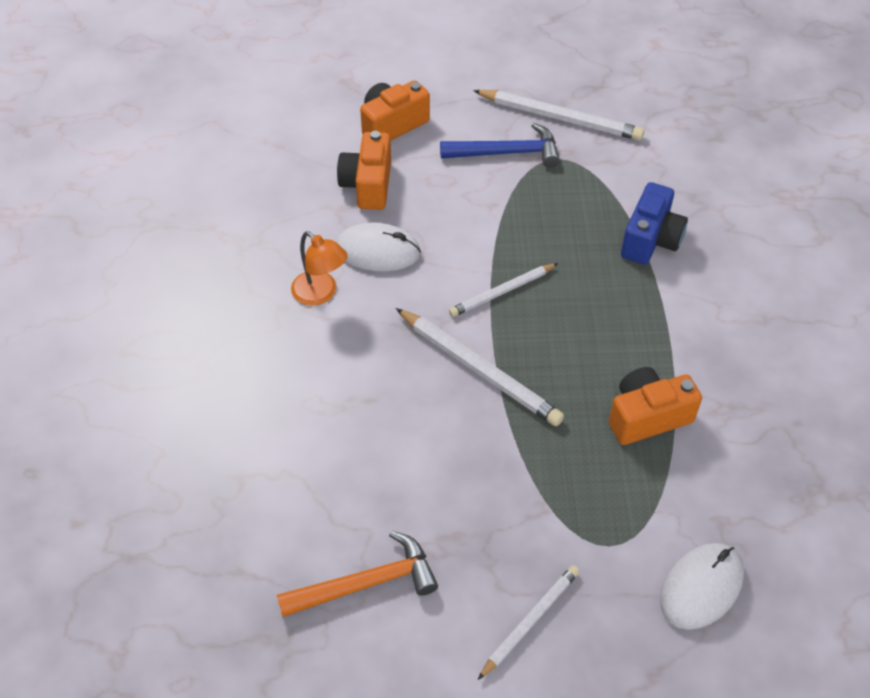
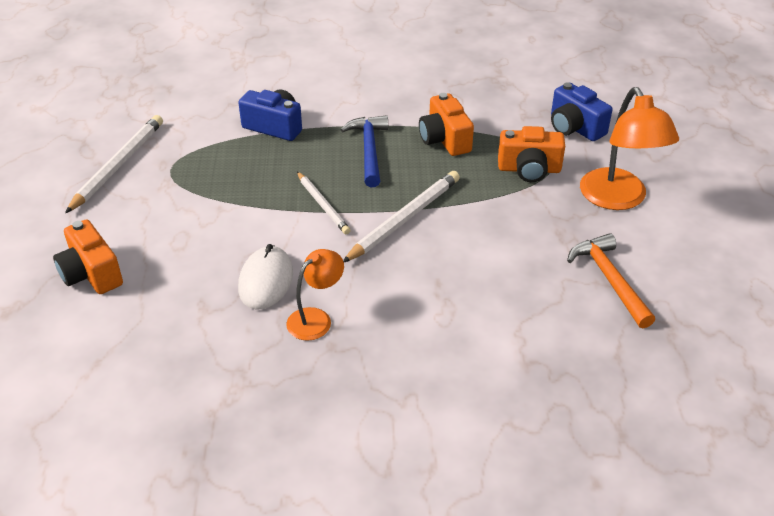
camera: 90 degrees left, 10 degrees down
orange camera [337,131,391,210] -> orange camera moved to [498,126,565,182]
blue hammer [440,123,560,168] -> blue hammer moved to [341,115,388,187]
white pencil [478,565,580,680] -> orange lamp [580,87,679,210]
white mouse [660,543,744,630] -> blue camera [551,82,612,141]

